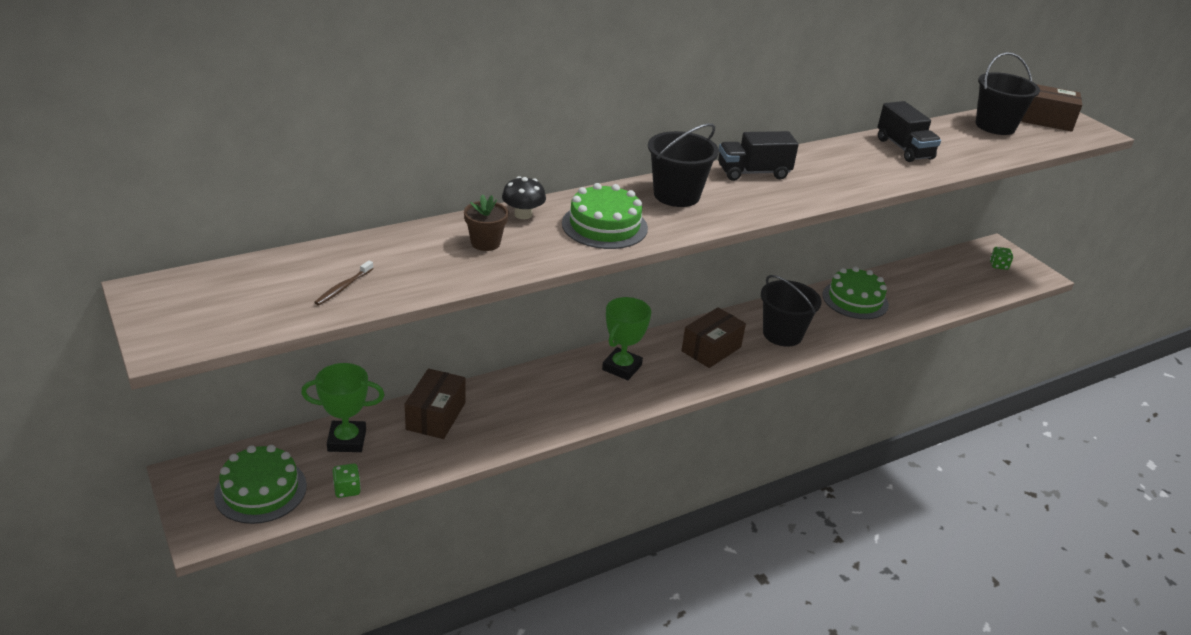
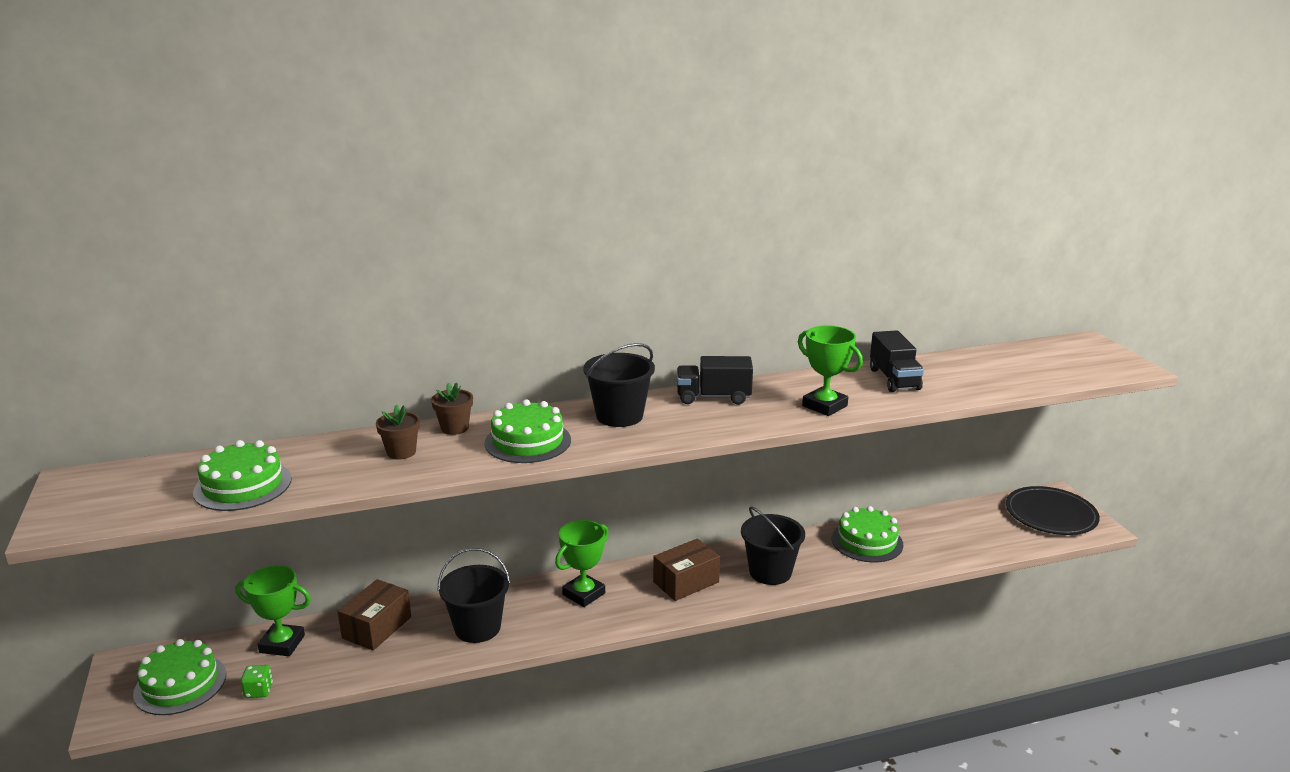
camera: 15 degrees right, 10 degrees down
brown toothbrush [314,260,374,305] -> green cake [193,440,292,511]
black mushroom [502,176,546,219] -> brown flower pot [431,382,473,435]
black bucket [976,52,1040,135] -> black bucket moved to [438,548,510,643]
green dice [990,247,1013,270] -> black plate [1006,486,1100,535]
brown box [1021,84,1082,132] -> none
none -> green trophy [798,326,863,416]

